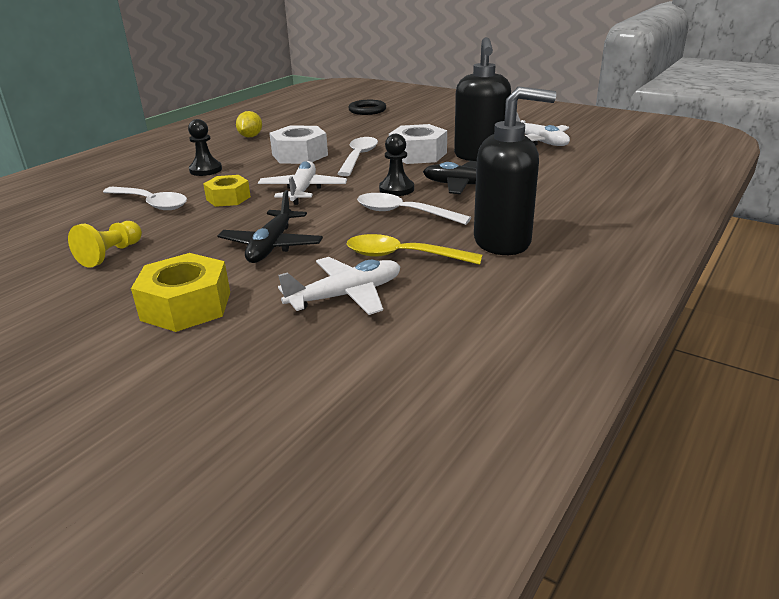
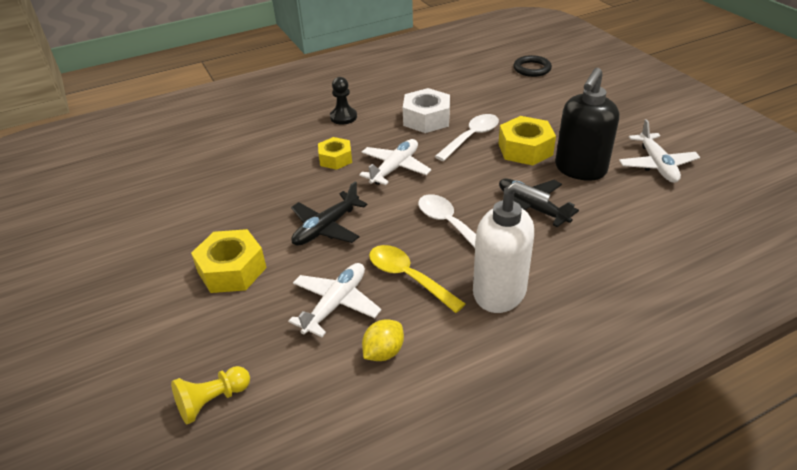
camera: 30 degrees right, 10 degrees up
yellow pawn [68,221,142,268] -> yellow pawn moved to [171,366,250,424]
white spoon [103,187,187,210] -> none
yellow lemon [236,111,262,138] -> yellow lemon moved to [362,319,404,361]
white plane [278,257,401,315] -> white plane turned 60 degrees counterclockwise [288,263,381,337]
black pawn [379,134,414,196] -> none
white nut [389,124,447,164] -> yellow nut [499,116,556,165]
black soap dispenser [474,86,556,255] -> white soap dispenser [473,181,551,313]

